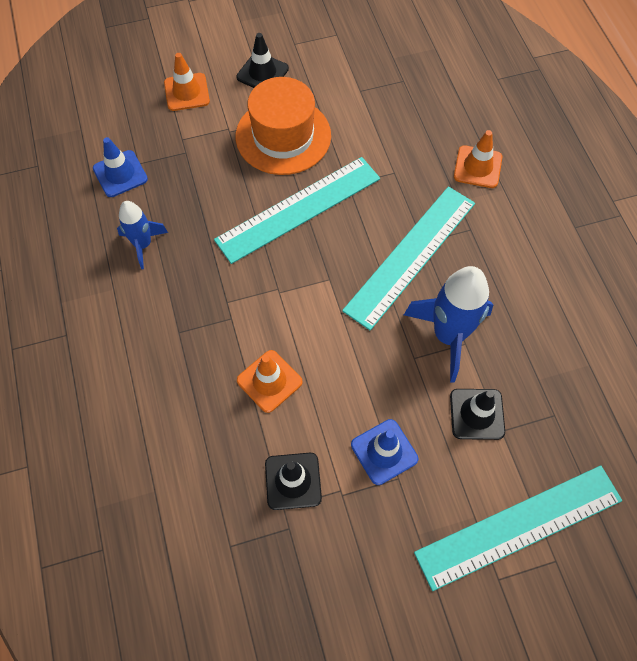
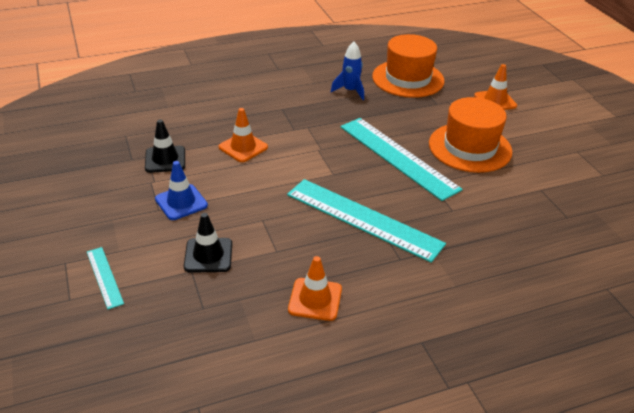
camera: 85 degrees right, 25 degrees down
blue traffic cone [93,137,148,197] -> orange hat [372,34,445,98]
black traffic cone [236,33,289,88] -> none
blue rocket [404,266,493,383] -> none
turquoise ruler [414,466,622,591] -> turquoise ruler [87,247,124,309], size x0.46
orange traffic cone [454,130,502,188] -> orange traffic cone moved to [288,256,342,321]

